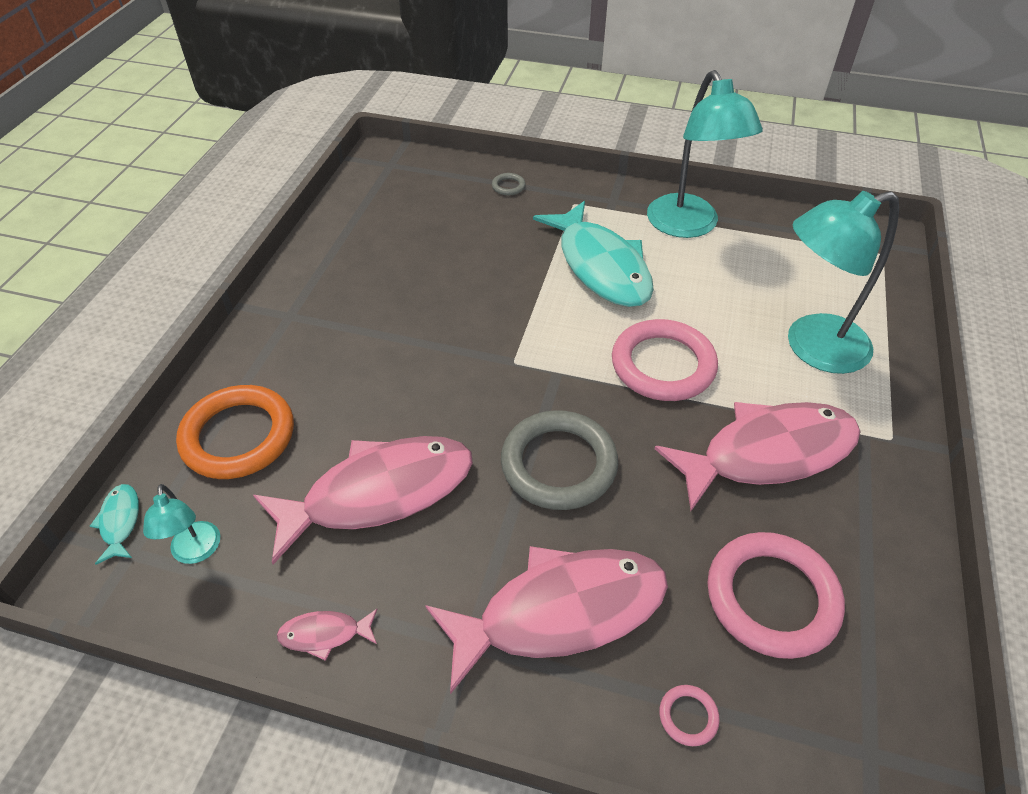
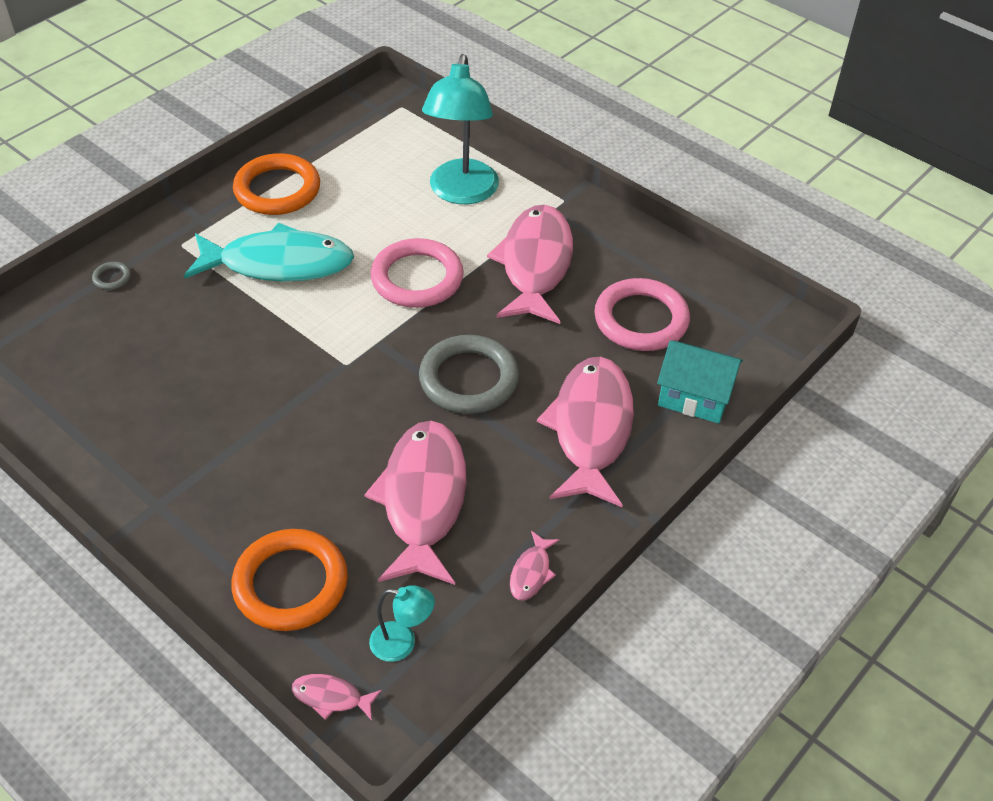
camera: 65 degrees left, 0 degrees up
turquoise fish [90,484,139,565] -> pink fish [292,674,382,721]
turquoise lamp [647,70,763,238] -> orange ring [233,153,320,215]
pink ring [659,685,720,746] -> turquoise house [657,340,743,424]

